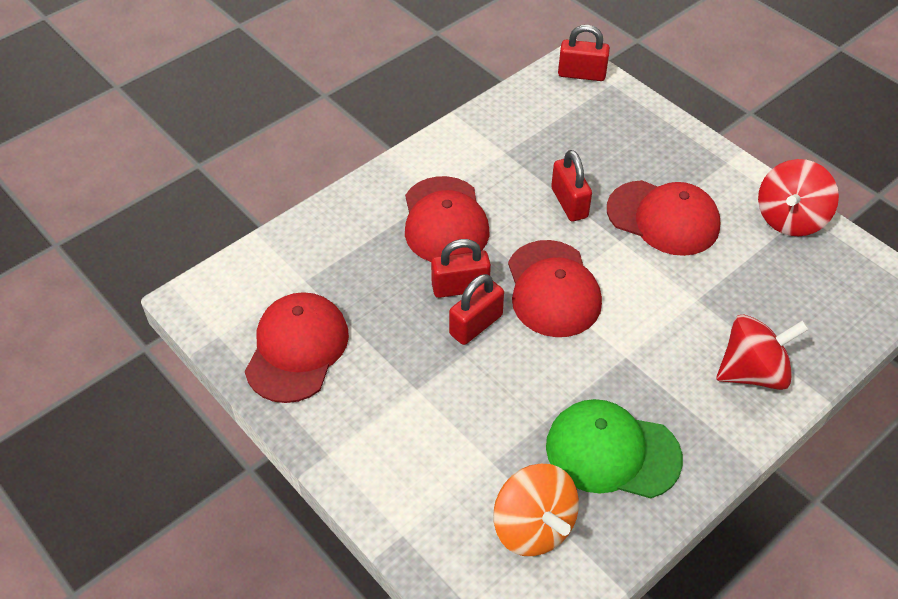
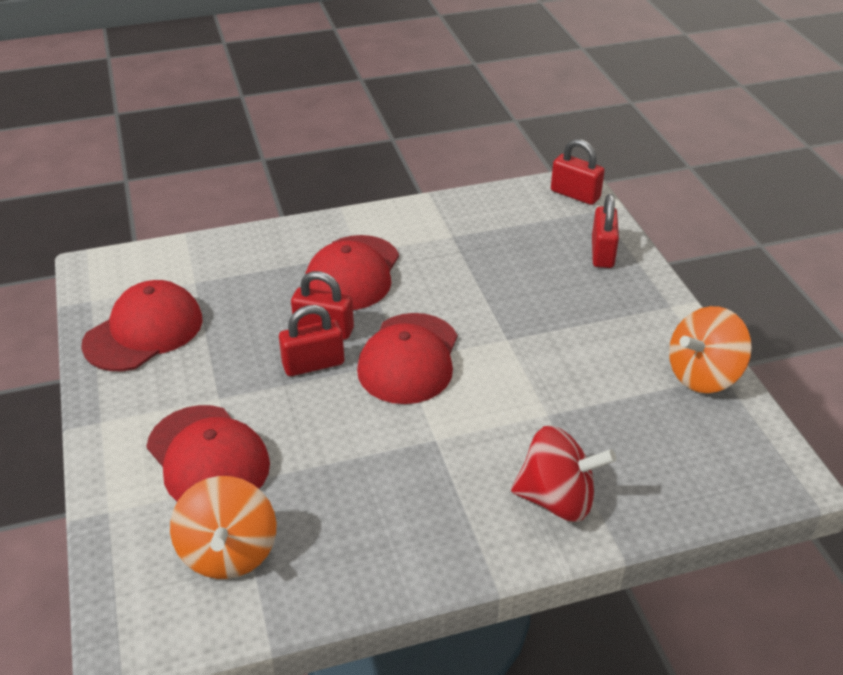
camera: 25 degrees right, 10 degrees down
green cap [546,399,683,498] -> none
red padlock [551,150,592,222] -> red padlock moved to [592,194,619,268]
red cap [607,180,721,256] -> red cap moved to [146,405,270,502]
red spinning top [758,159,839,237] -> orange spinning top [669,306,752,393]

